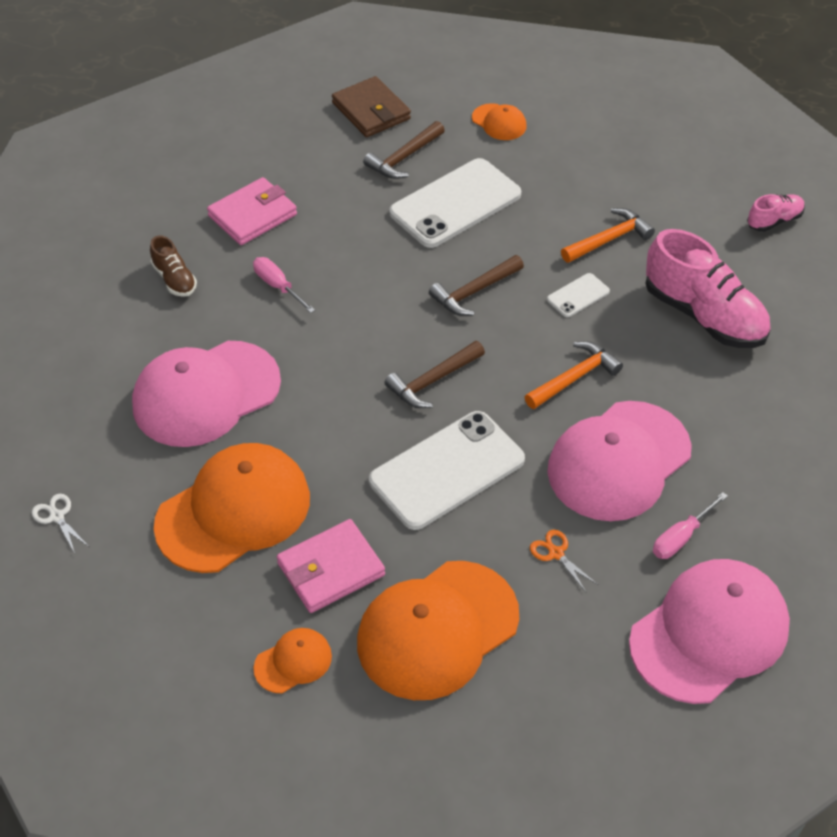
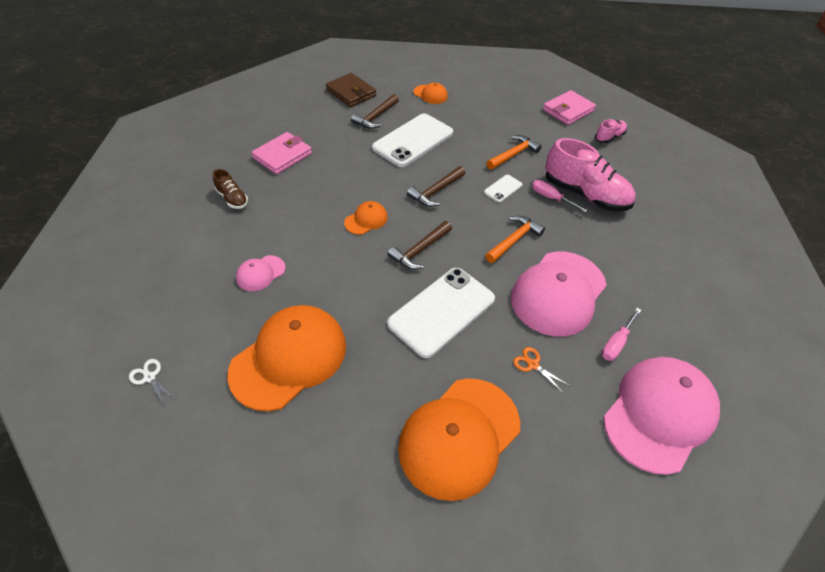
camera: 10 degrees left, 0 degrees up
pink cap [132,341,281,447] -> pink cap [236,255,286,291], size x0.46
pink screwdriver [253,257,315,313] -> pink screwdriver moved to [532,180,588,212]
orange cap [253,628,332,693] -> orange cap moved to [344,201,388,235]
pink wallet [277,519,385,613] -> pink wallet moved to [543,90,596,125]

